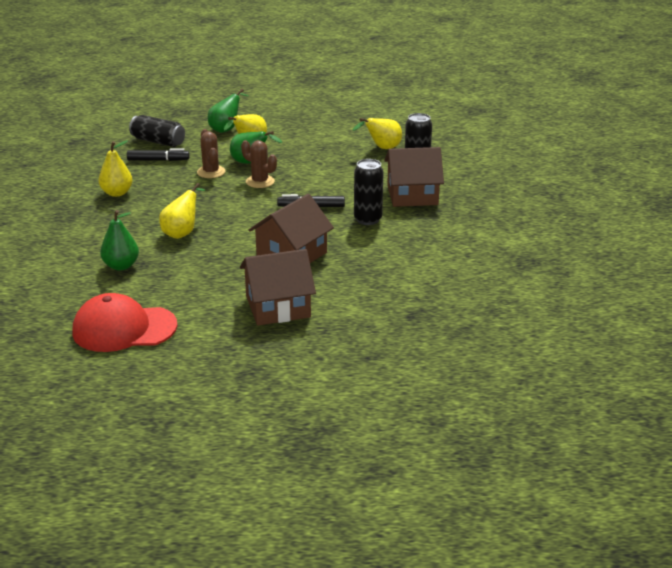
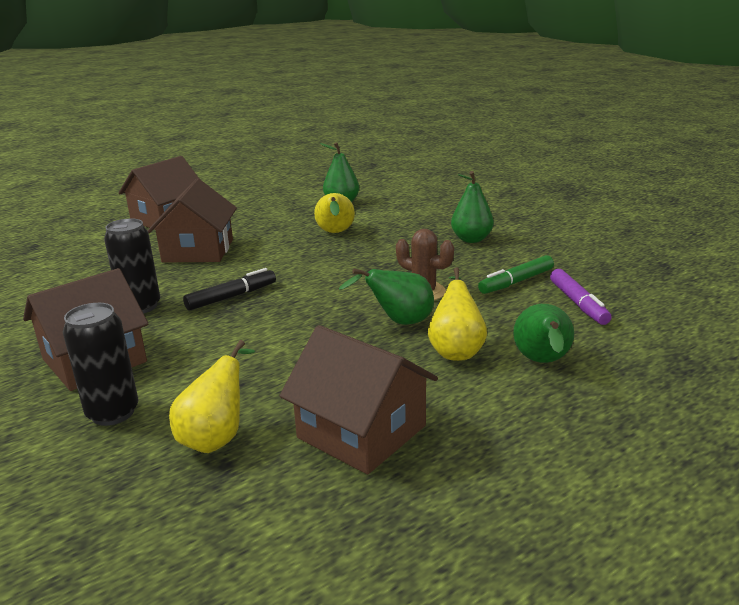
camera: 145 degrees right, 5 degrees down
red cap [73,293,178,352] -> none
yellow pear [98,140,133,197] -> green pear [451,171,494,243]
black marker [127,148,190,161] -> green marker [478,255,554,294]
black can [129,115,185,147] -> purple marker [550,269,612,325]
brown cactus [241,140,277,188] -> none
none -> brown house [279,325,438,474]

